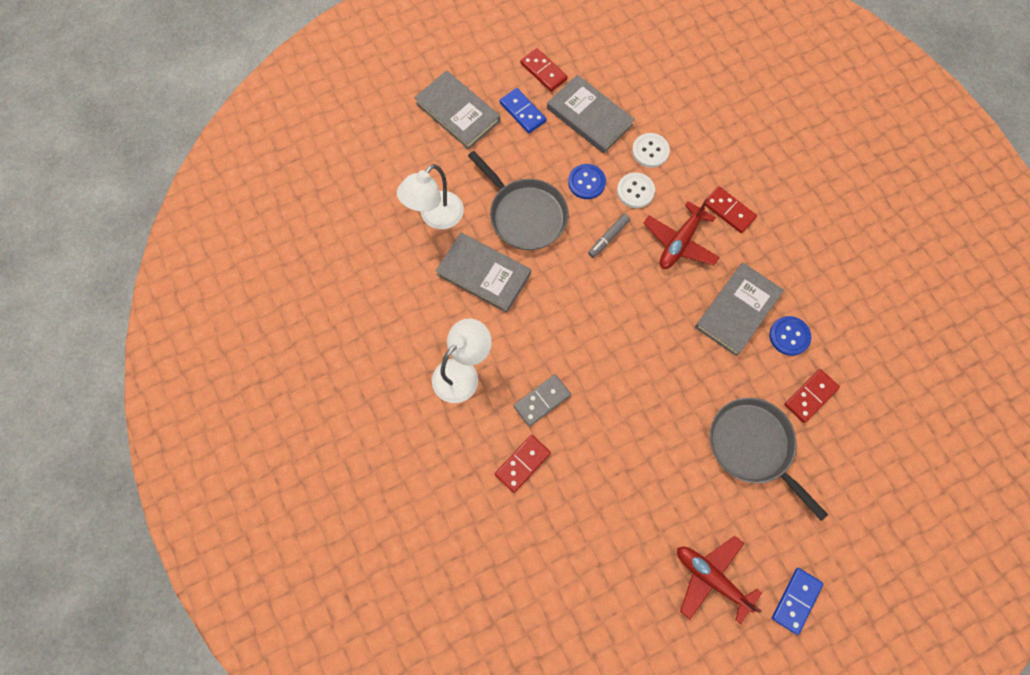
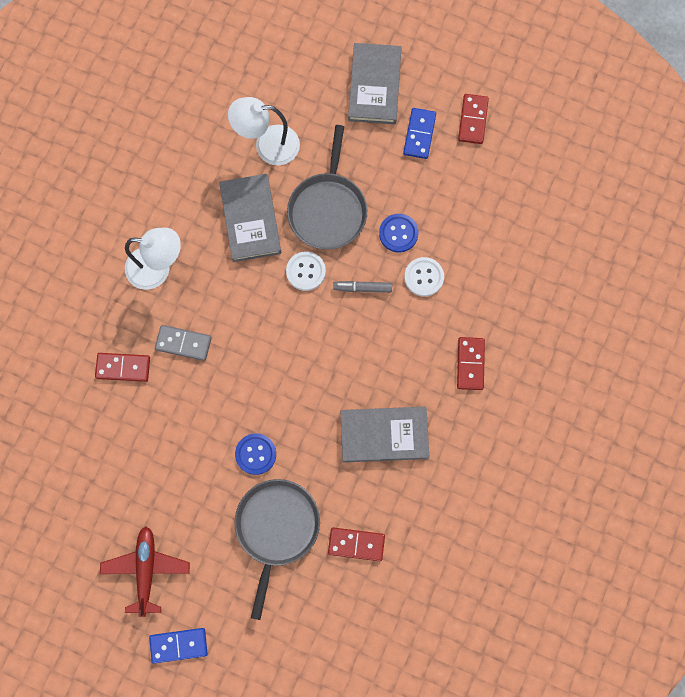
camera: 50 degrees right, 5 degrees up
grey book [547,75,635,154] -> none
white button [632,133,670,168] -> white button moved to [286,252,326,291]
red plane [644,198,720,269] -> none
blue button [769,316,811,356] -> blue button moved to [235,433,276,475]

